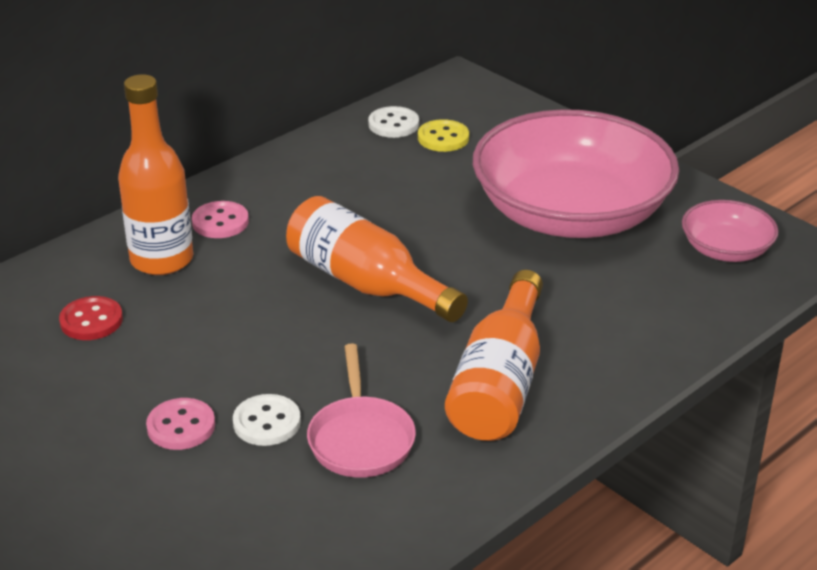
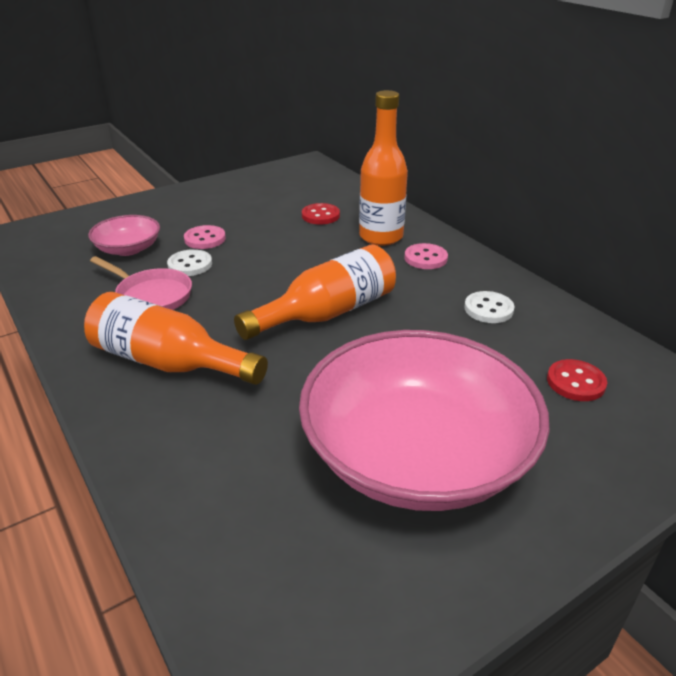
camera: 100 degrees right, 0 degrees up
pink pan [307,343,416,478] -> pink pan turned 150 degrees counterclockwise [90,256,192,310]
white button [368,106,419,138] -> white button moved to [464,291,515,323]
yellow button [418,119,469,152] -> red button [547,359,607,401]
pink bowl [682,200,779,262] -> pink bowl moved to [88,215,160,256]

